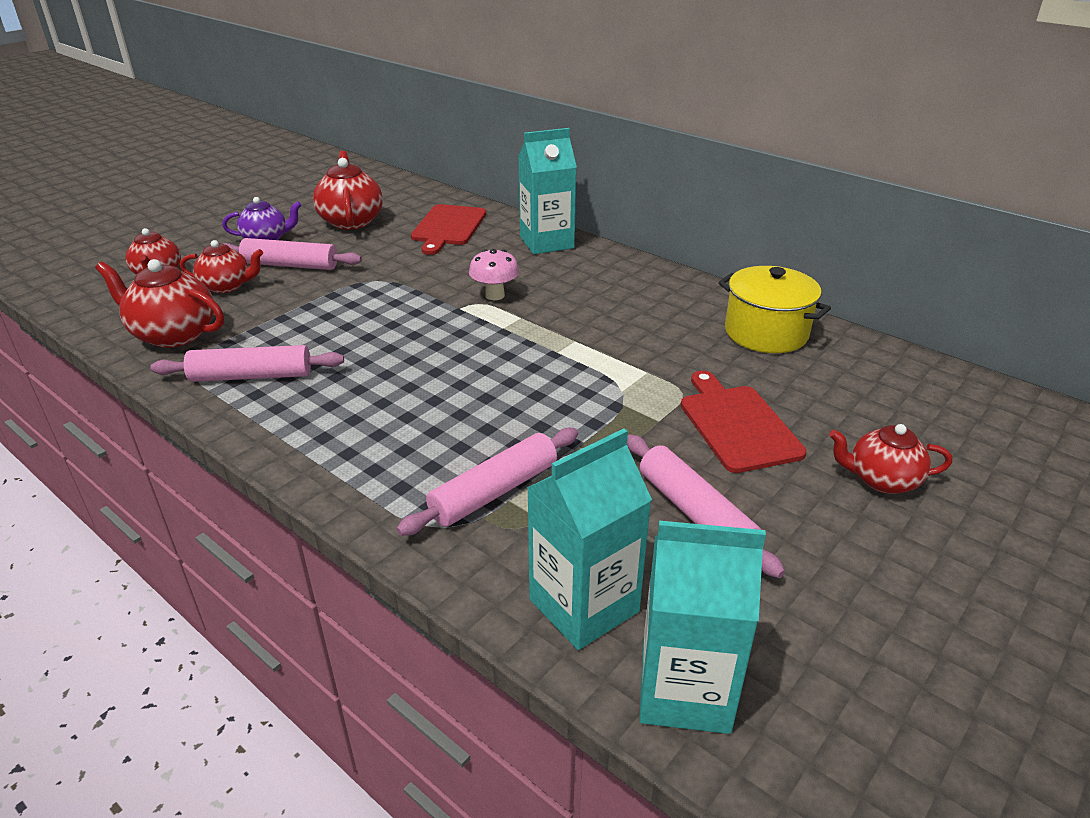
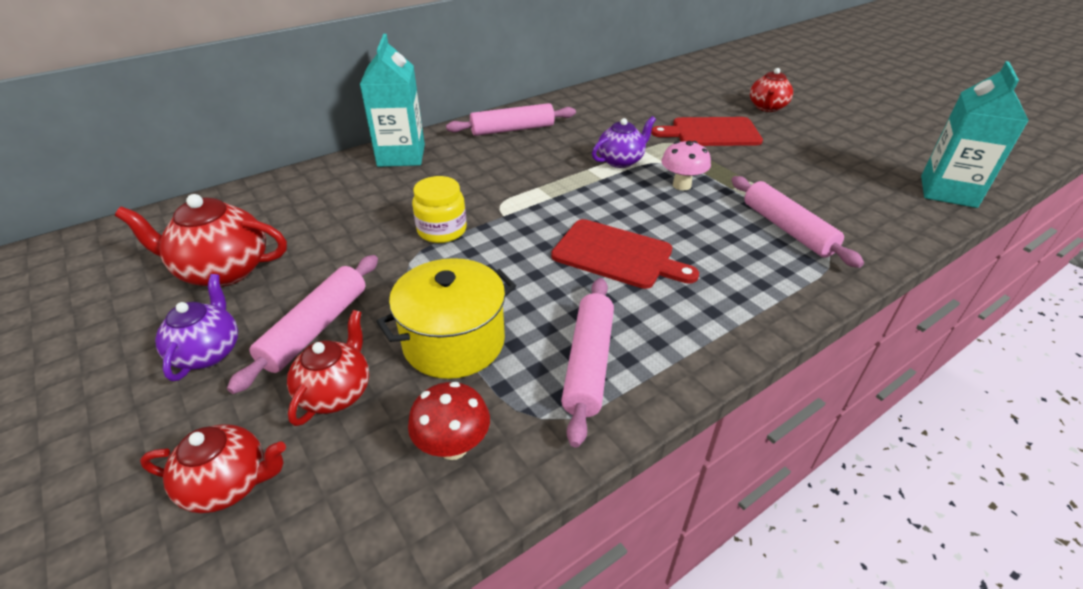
camera: 75 degrees left, 5 degrees up
red teapot [95,259,224,348] -> red mushroom [408,382,490,460]
red cutting board [411,204,486,255] -> red cutting board moved to [551,219,699,289]
pink mushroom [469,249,519,300] -> pink mushroom moved to [661,141,711,190]
turquoise carton [527,429,652,650] -> none
pink rolling pin [627,434,785,578] -> pink rolling pin moved to [446,103,576,136]
yellow pot [718,266,831,353] -> yellow pot moved to [376,258,516,379]
none -> yellow jar [412,176,467,243]
none -> purple teapot [592,116,656,168]

